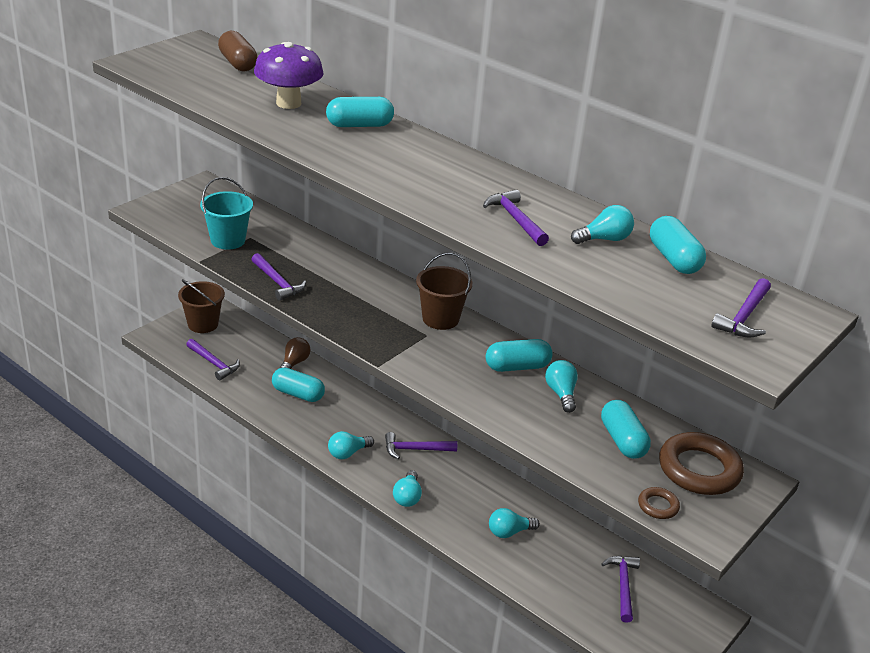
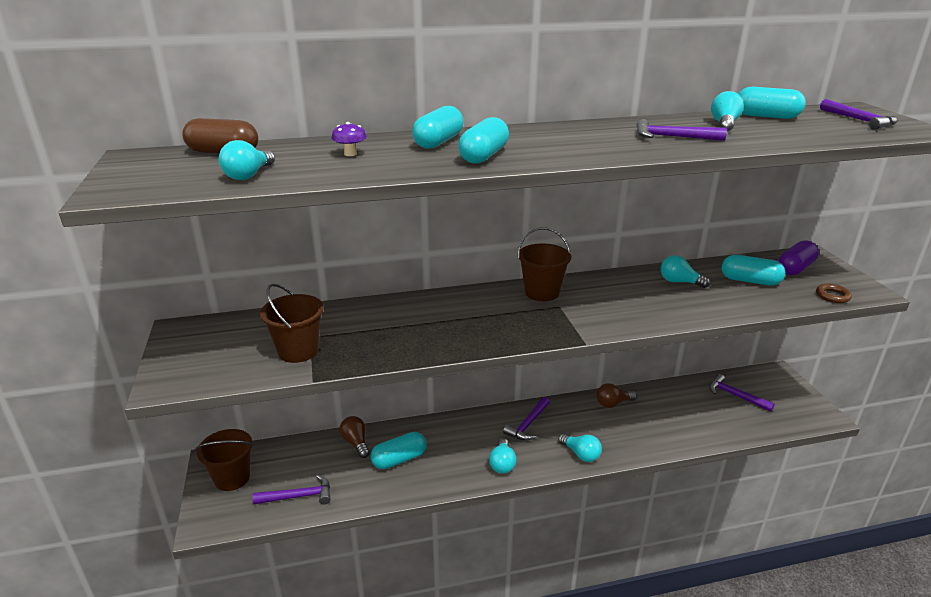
camera: 50 degrees left, 5 degrees down
turquoise bucket [200,177,253,250] -> brown bucket [260,284,324,363]
purple hammer [251,253,306,301] -> none
purple mushroom [254,42,323,109] -> purple mushroom [332,122,367,156], size x0.44
turquoise capsule [486,339,553,372] -> turquoise capsule moved to [458,117,509,164]
turquoise light bulb [489,508,540,538] -> turquoise light bulb moved to [219,140,275,180]
brown ring [659,432,744,495] -> purple capsule [778,240,819,275]
none -> brown light bulb [596,383,637,408]

